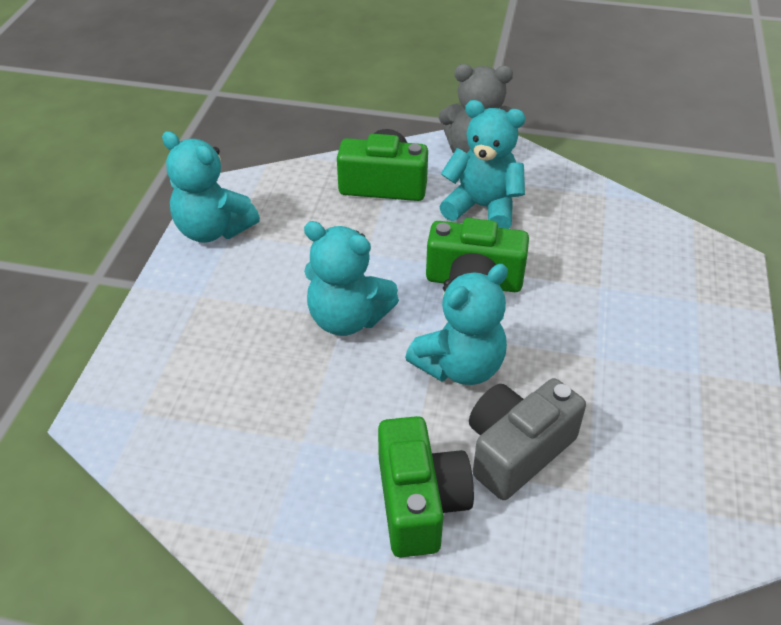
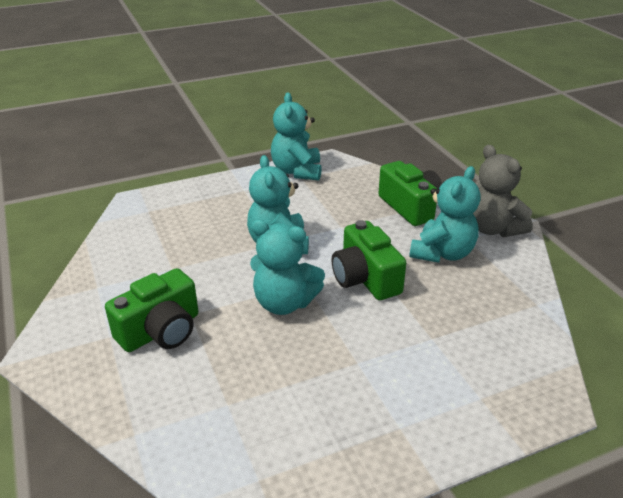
camera: 55 degrees right, 10 degrees down
turquoise teddy bear [439,100,526,229] -> turquoise teddy bear turned 45 degrees clockwise [409,166,481,263]
grey camera [469,378,586,500] -> none

